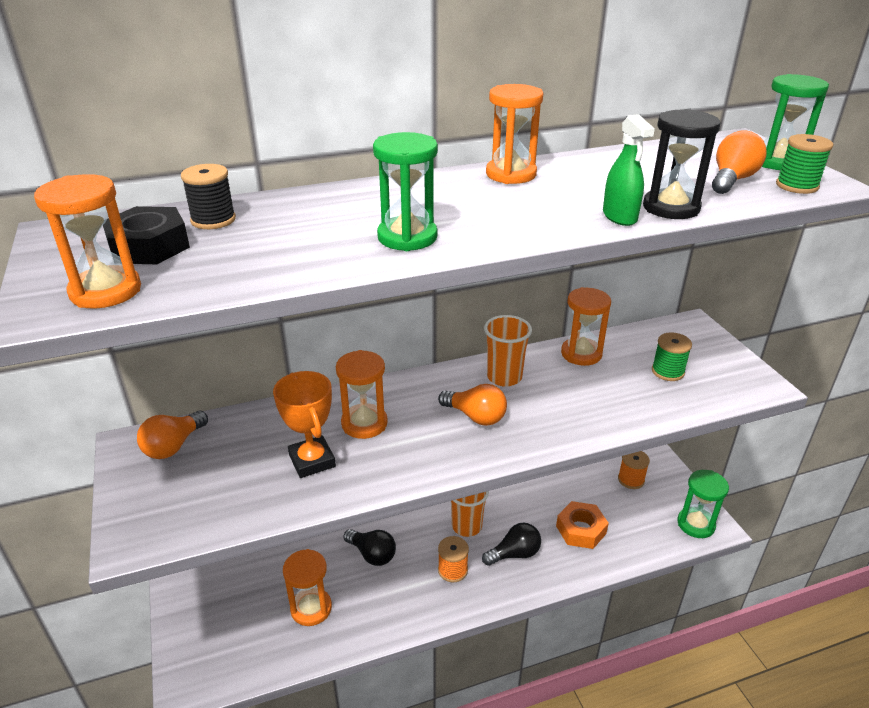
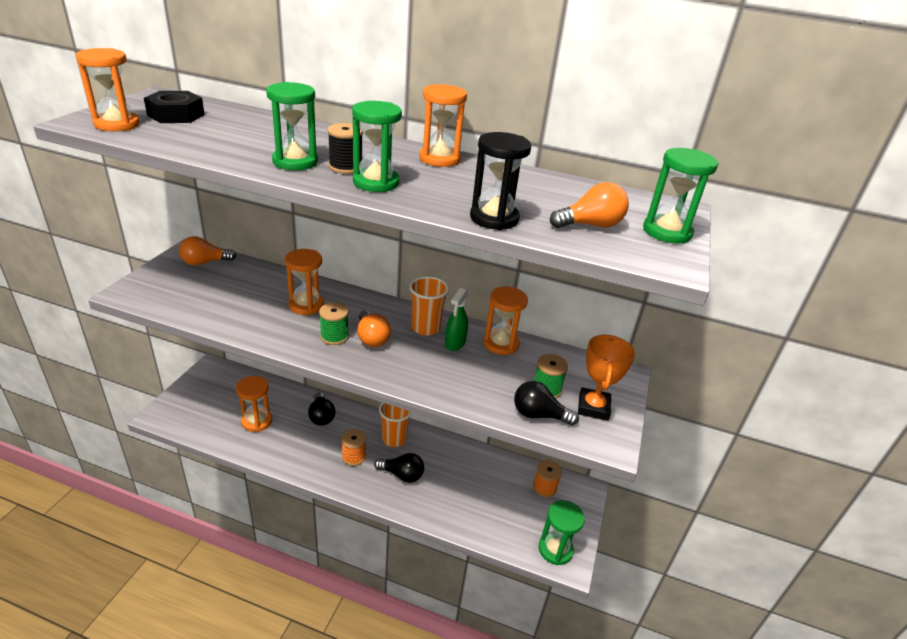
camera: 35 degrees right, 0 degrees up
black spool [181,164,236,229] -> black spool moved to [327,123,363,174]
orange trophy [273,371,336,478] -> orange trophy moved to [578,335,635,421]
orange nut [556,501,609,549] -> none
green spray bottle [603,114,655,226] -> green spray bottle moved to [445,288,468,351]
green spool [776,134,833,194] -> green spool moved to [319,303,349,345]
none -> green hourglass [352,101,402,192]
none -> black light bulb [514,381,579,426]

